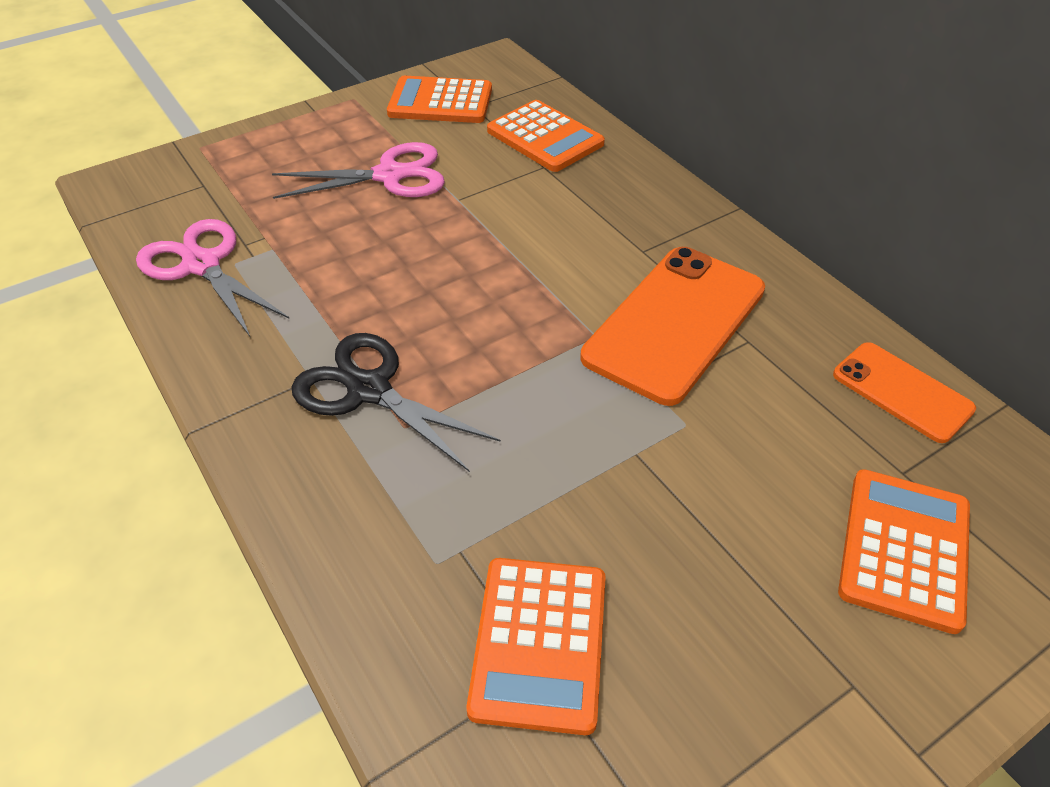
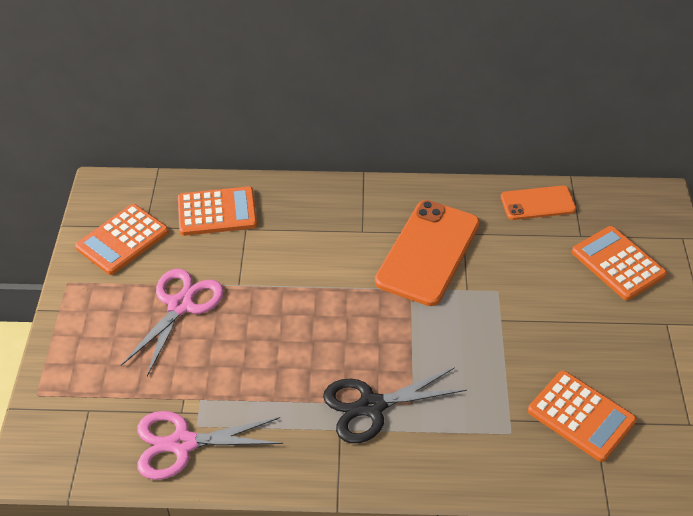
camera: 55 degrees left, 0 degrees up
orange phone [580,247,765,406] -> orange phone turned 45 degrees clockwise [375,200,480,306]

